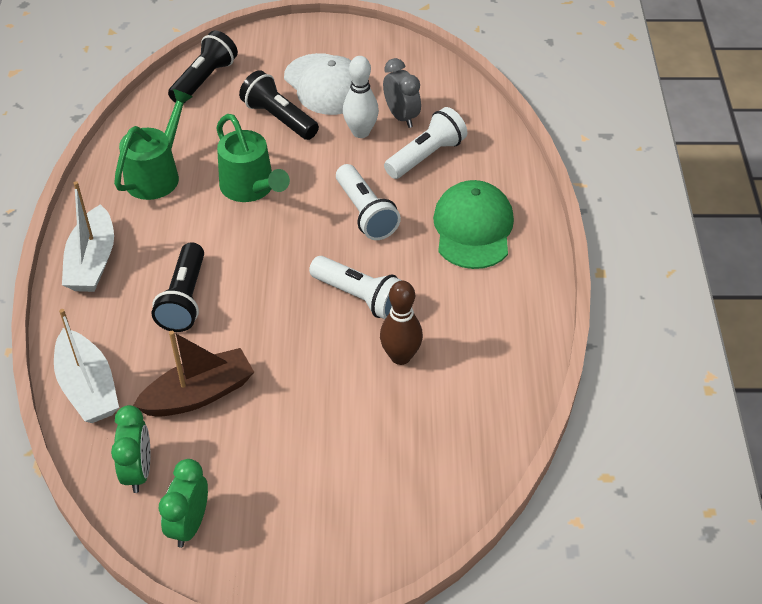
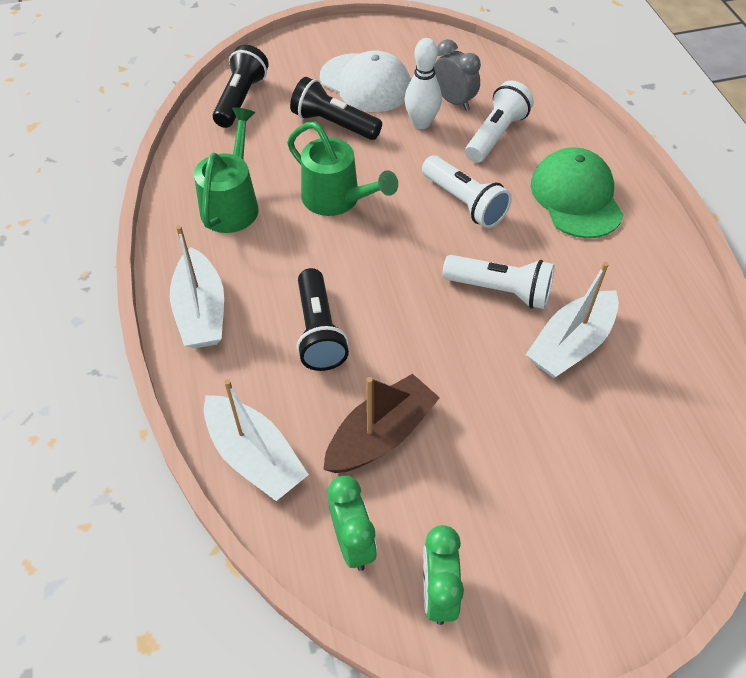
camera: 15 degrees left, 5 degrees up
brown bowling pin [380,281,423,365] -> white boat [526,262,619,378]

